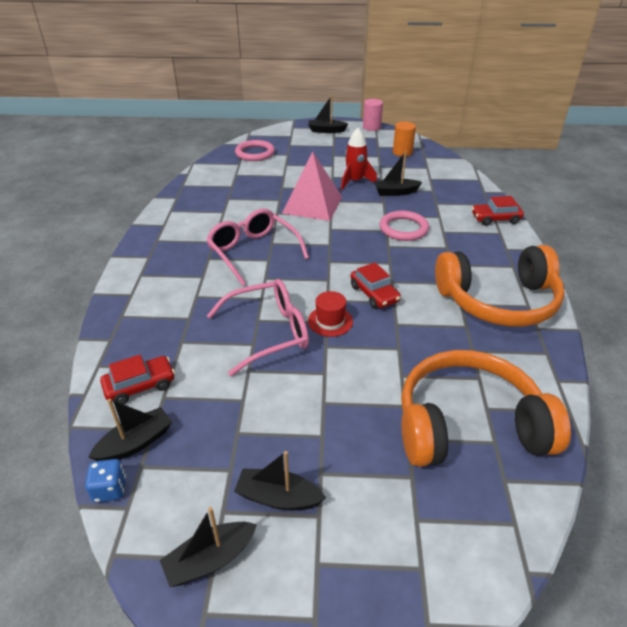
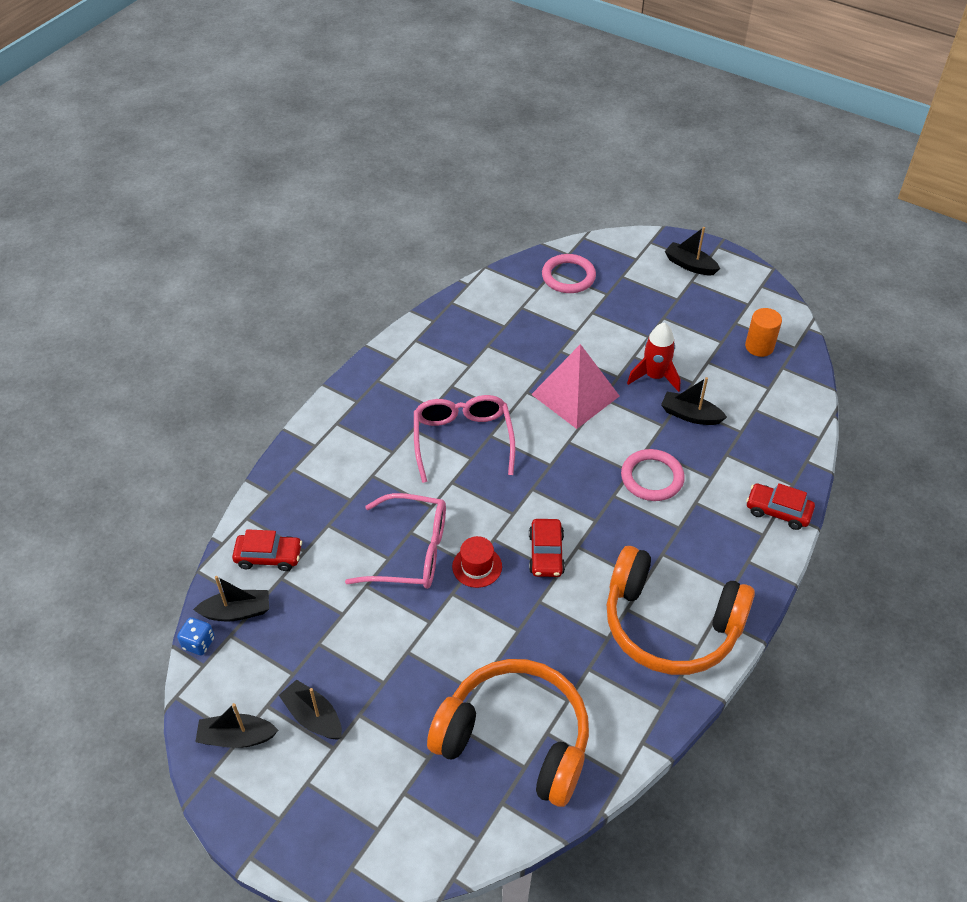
camera: 30 degrees right, 10 degrees up
pink cylinder [363,99,383,131] -> none

